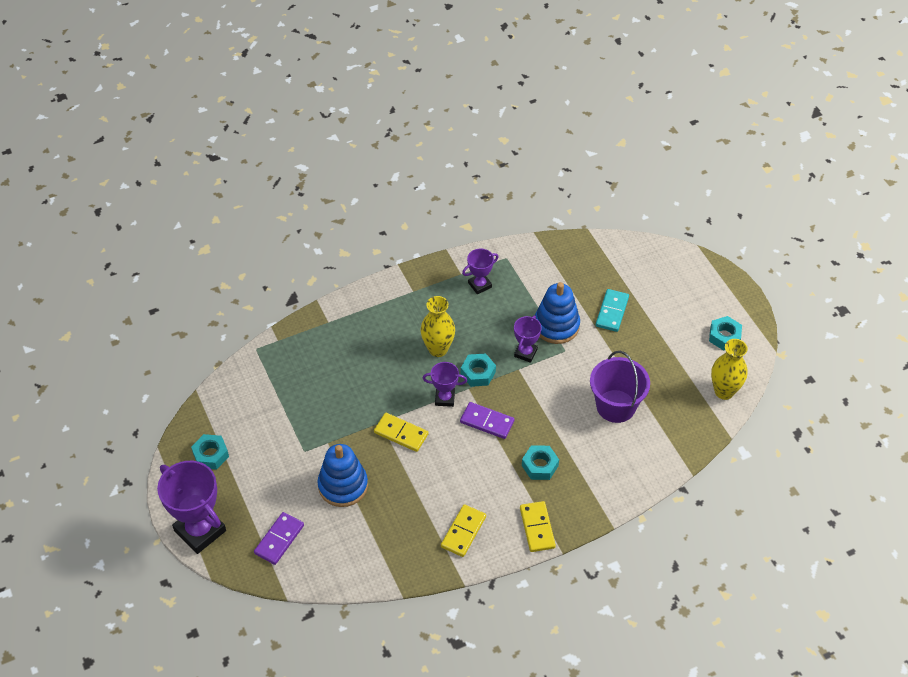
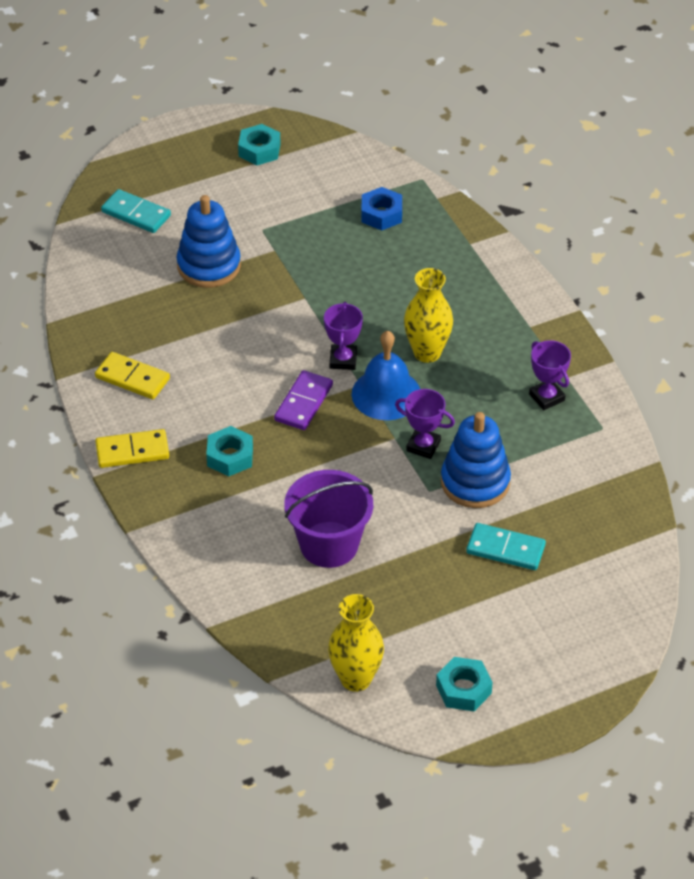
camera: 90 degrees right, 5 degrees down
purple trophy [157,461,226,554] -> none
purple domino [254,512,304,565] -> turquoise domino [101,189,171,233]
yellow domino [374,413,428,452] -> none
turquoise nut [461,353,496,387] -> blue bell [352,330,420,420]
none -> blue nut [361,187,402,230]

